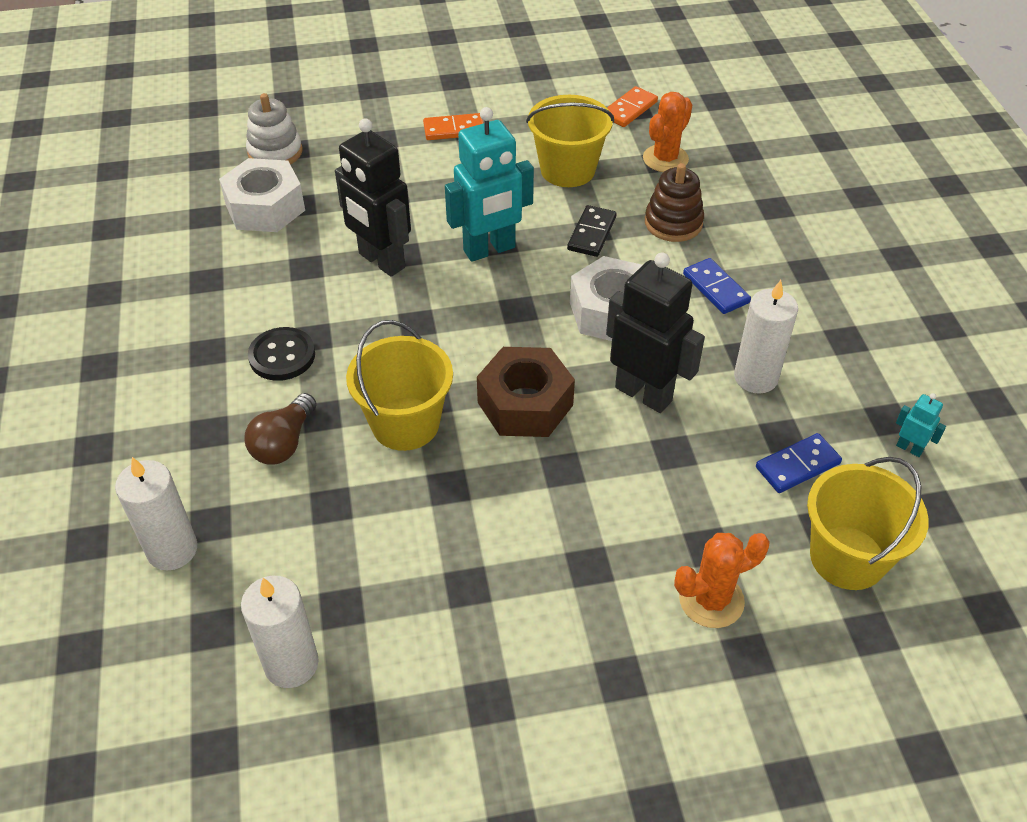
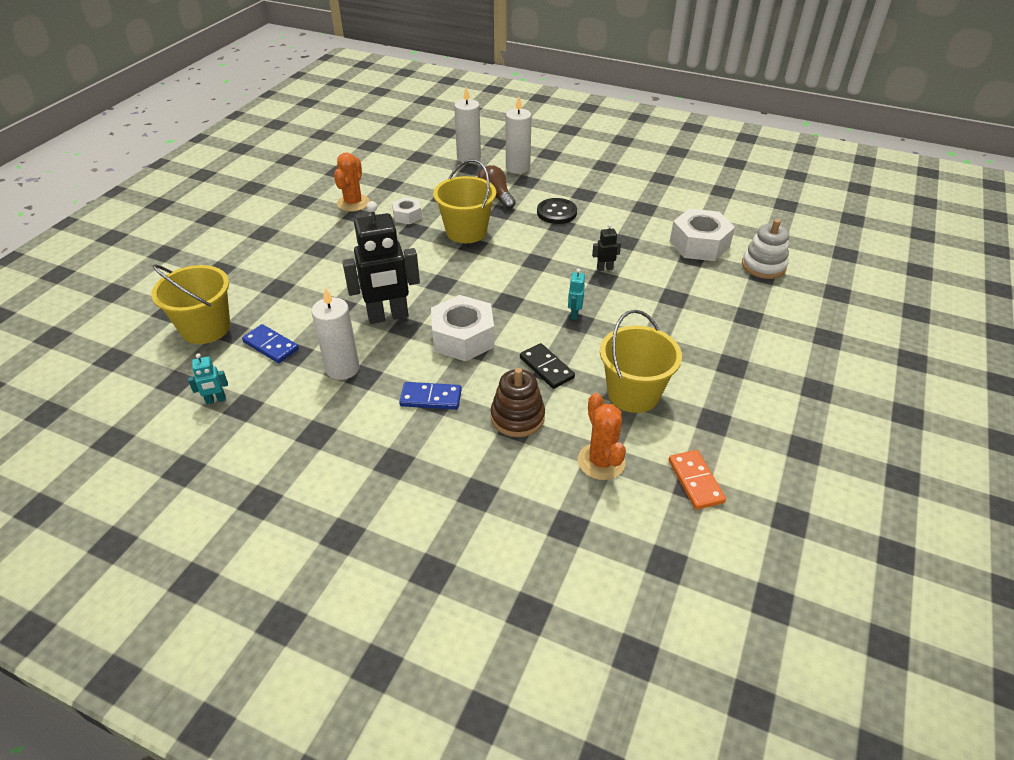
camera: 125 degrees right, 5 degrees down
white candle [241,576,319,688] -> white candle moved to [506,97,532,174]
black robot [335,118,411,277] -> black robot [592,224,621,271], size x0.43
orange domino [423,113,484,140] -> none
turquoise robot [445,107,534,262] -> turquoise robot [568,269,585,320], size x0.43
brown nut [477,347,575,437] -> none
orange cactus [674,533,770,628] -> orange cactus moved to [334,153,370,212]
blue domino [756,433,842,493] -> blue domino turned 60 degrees counterclockwise [242,324,299,363]
none -> white nut [392,197,422,224]

